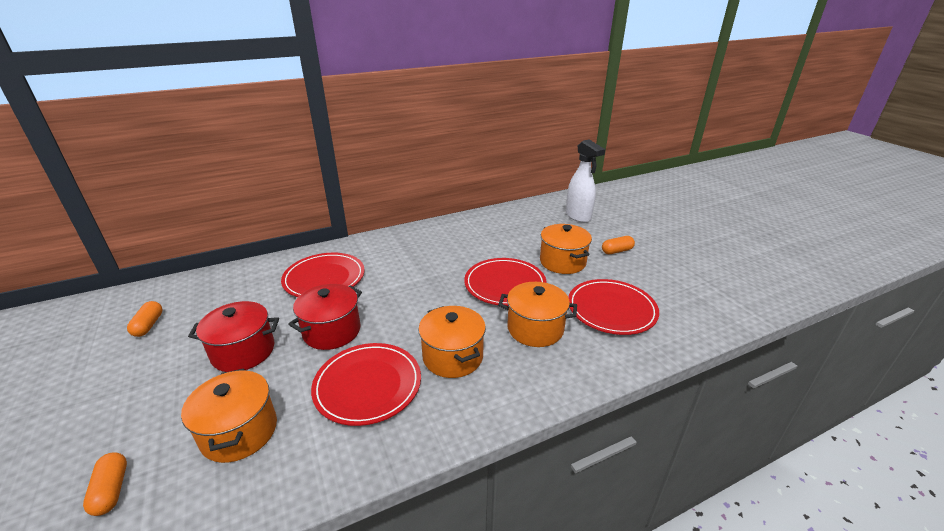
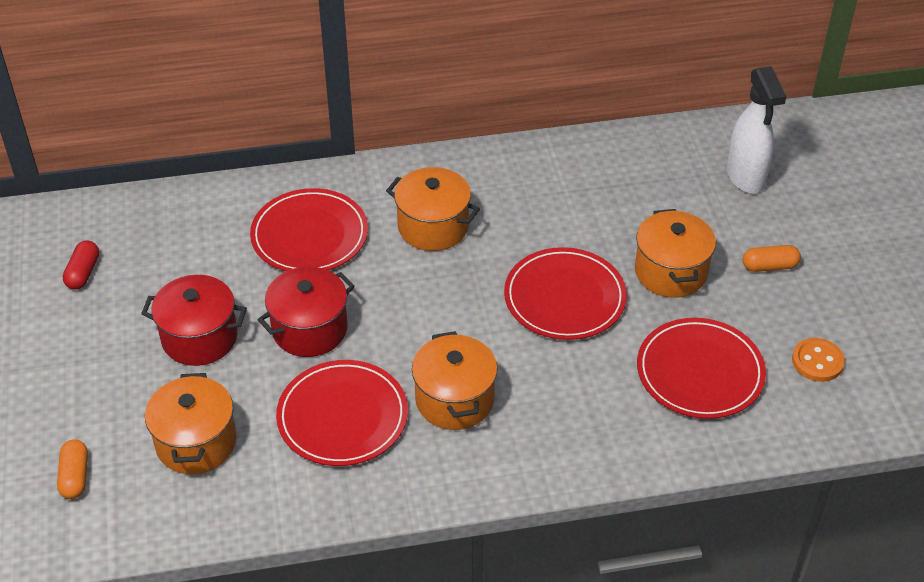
camera: 15 degrees right, 15 degrees up
orange capsule [127,301,162,337] -> red capsule [63,241,99,290]
orange pot [498,282,577,347] -> orange pot moved to [386,167,480,251]
none -> orange button [792,338,845,382]

